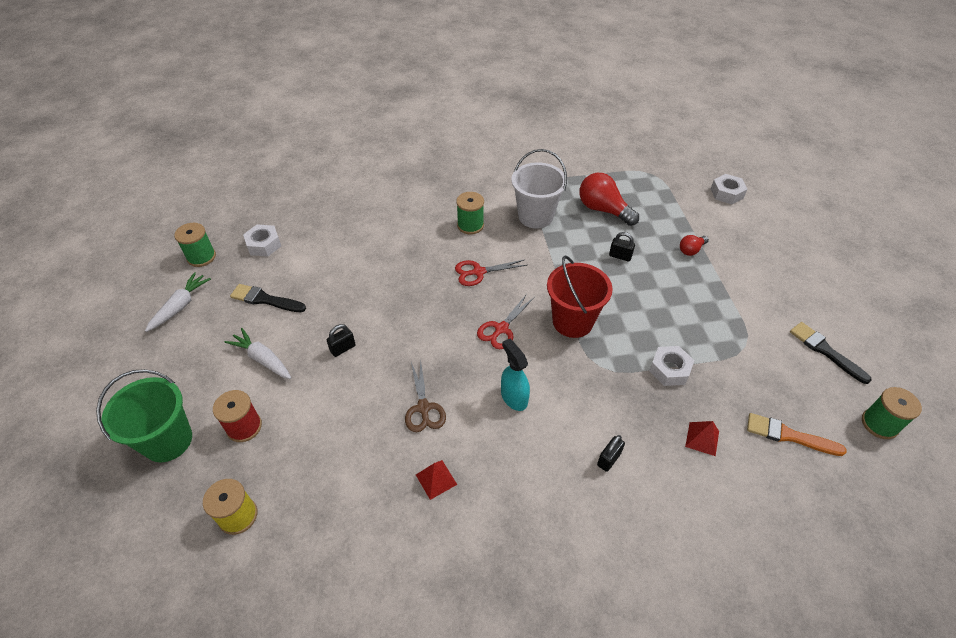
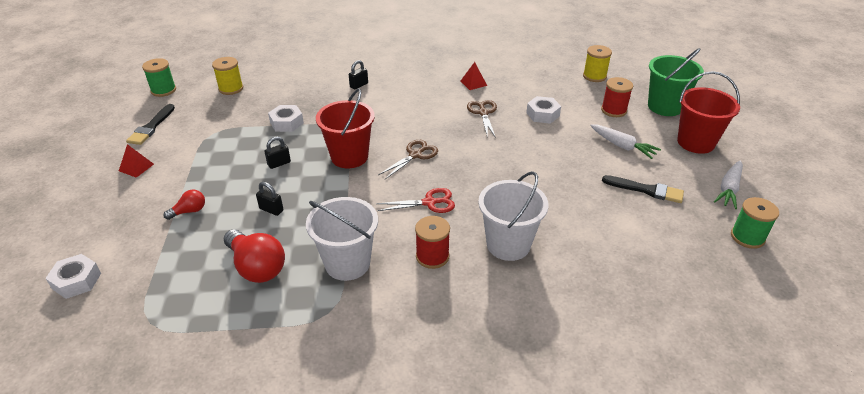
camera: 175 degrees left, 10 degrees down
white nut [243,224,281,257] -> white nut moved to [526,96,561,124]
black padlock [327,324,356,357] -> black padlock moved to [264,136,291,169]
green spool [456,192,484,234] -> red spool [415,216,450,269]
red scissors [477,294,535,349] -> brown scissors [378,140,438,179]
turquoise spray bottle [501,339,530,411] -> none
red pyramid [685,421,719,456] -> red pyramid moved to [119,144,154,178]
orange brush [747,413,847,456] -> yellow spool [212,57,243,95]
black brush [790,322,872,384] -> black brush turned 45 degrees clockwise [126,104,175,145]
none -> white bucket [478,171,549,261]
none -> red bucket [677,71,740,154]

